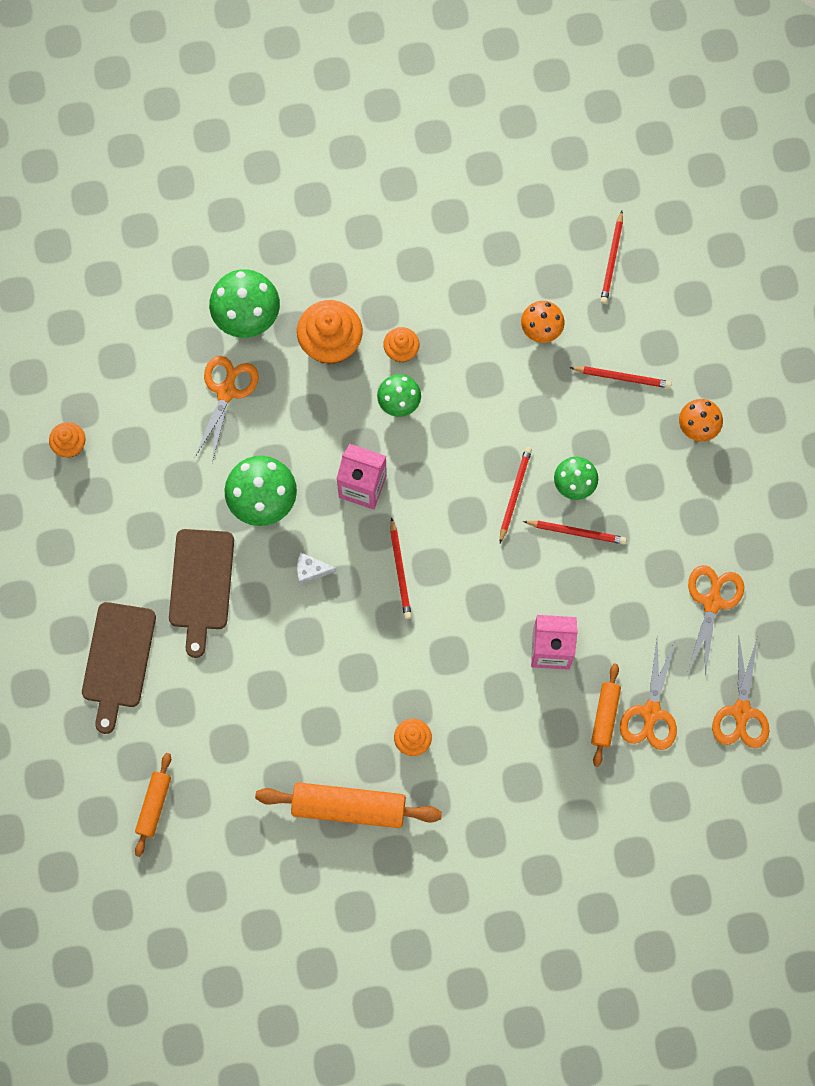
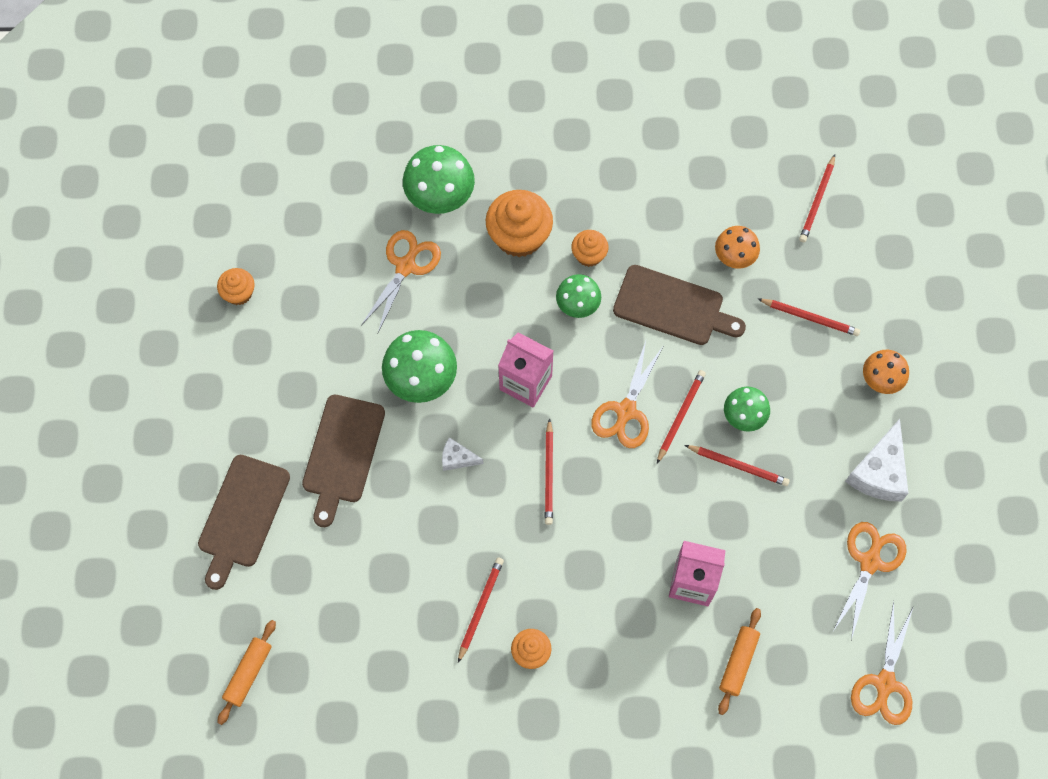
camera: 10 degrees right, 5 degrees down
orange rolling pin [255,782,442,828] -> none
orange scissors [620,640,677,750] -> orange scissors moved to [591,341,664,448]
none -> red pencil [458,558,504,663]
none -> brown cutting board [613,265,746,345]
none -> white cheese [845,419,909,502]

